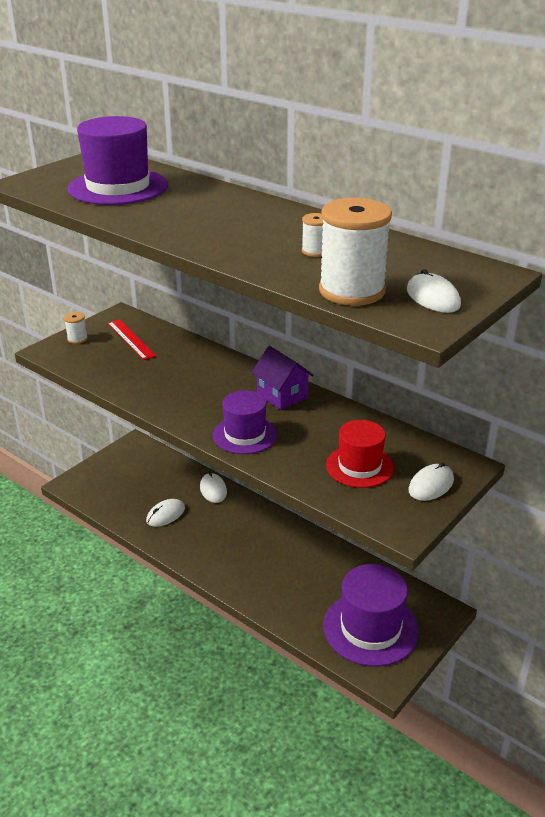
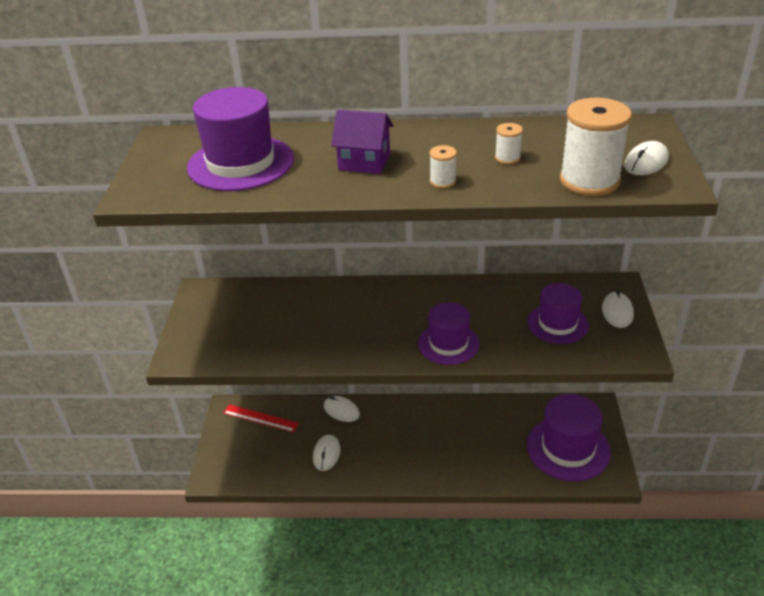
camera: 35 degrees left, 5 degrees up
white spool [64,312,88,344] -> white spool moved to [429,145,457,189]
red ruler [108,319,156,360] -> red ruler moved to [223,404,299,432]
purple house [251,346,314,410] -> purple house moved to [331,110,393,174]
red hat [326,420,394,488] -> purple hat [528,283,589,344]
white mouse [407,269,461,313] -> white mouse turned 75 degrees counterclockwise [624,141,669,175]

